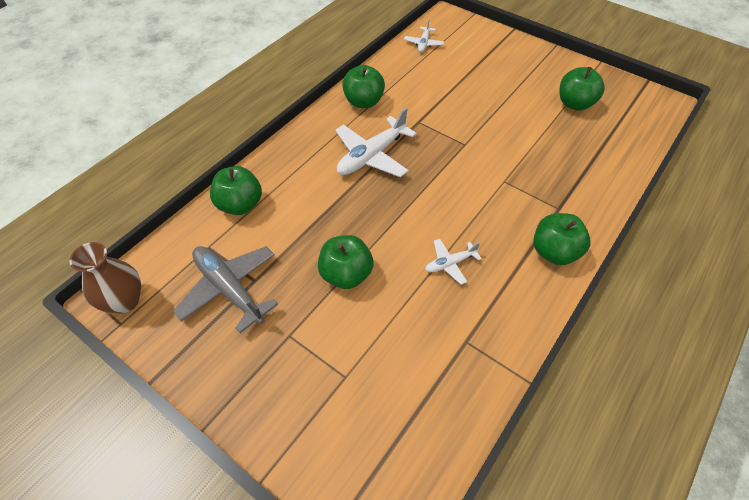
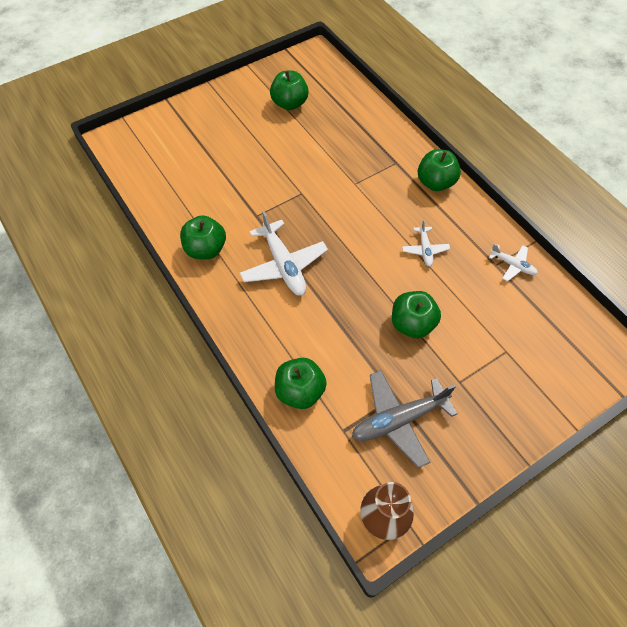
camera: 70 degrees left, 5 degrees up
white plane [404,19,444,52] -> white plane moved to [489,244,538,281]

